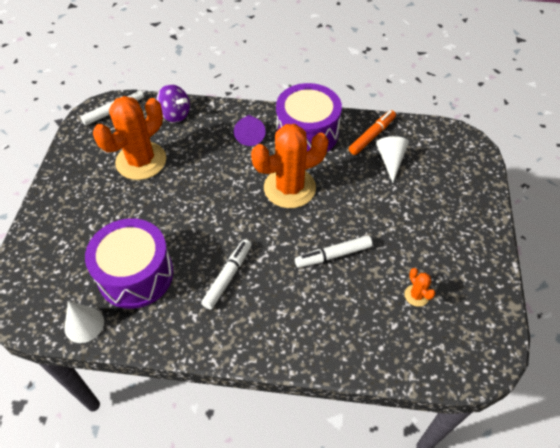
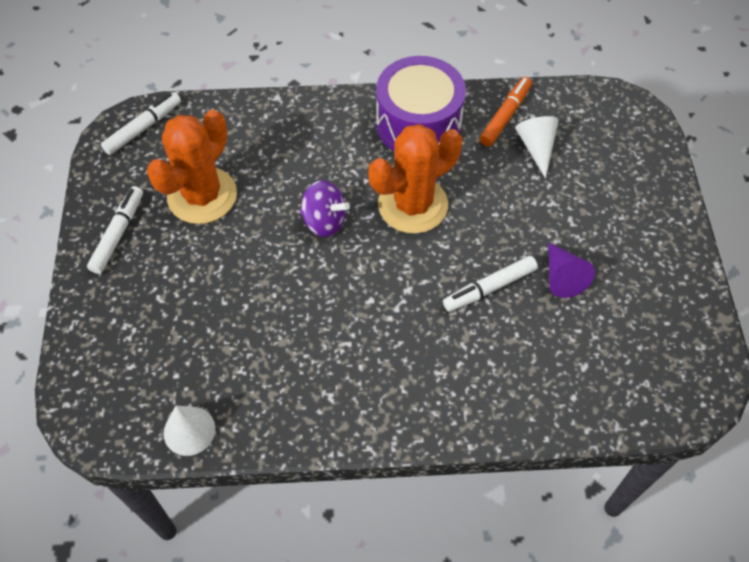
camera: 10 degrees left, 5 degrees up
purple drum [85,218,173,309] -> none
purple spinning top [156,84,190,122] -> purple spinning top moved to [300,180,350,237]
white marker [201,239,252,310] -> white marker moved to [87,186,143,274]
purple cone [234,115,266,146] -> purple cone moved to [548,242,595,298]
orange cactus [405,268,436,307] -> none

